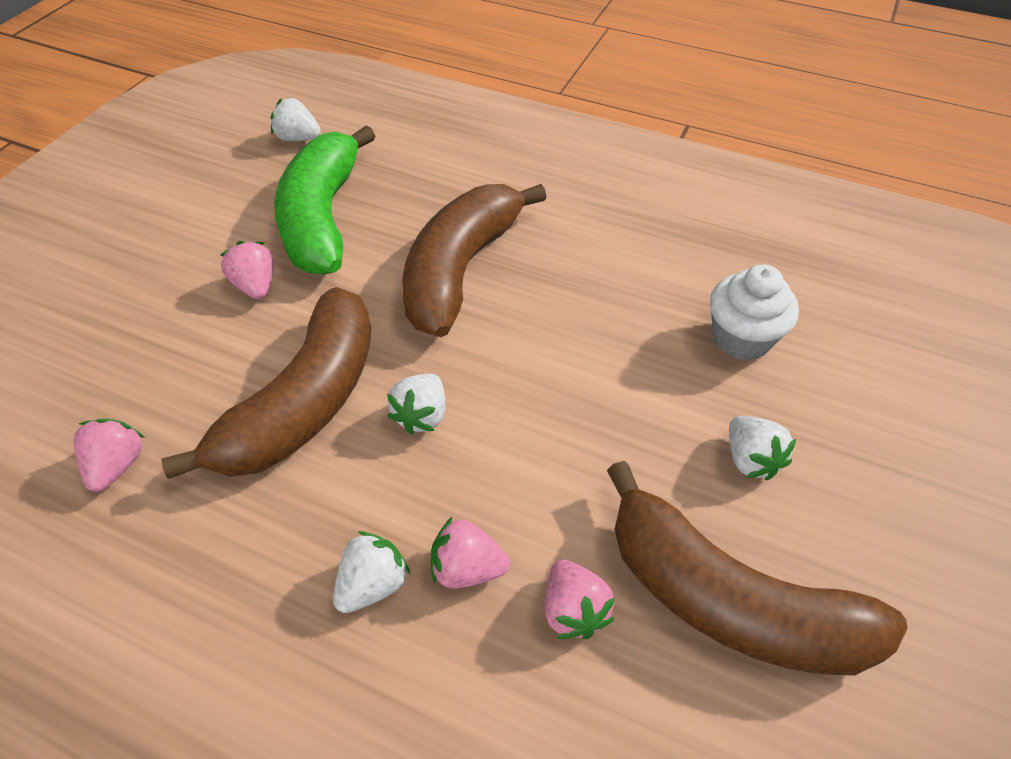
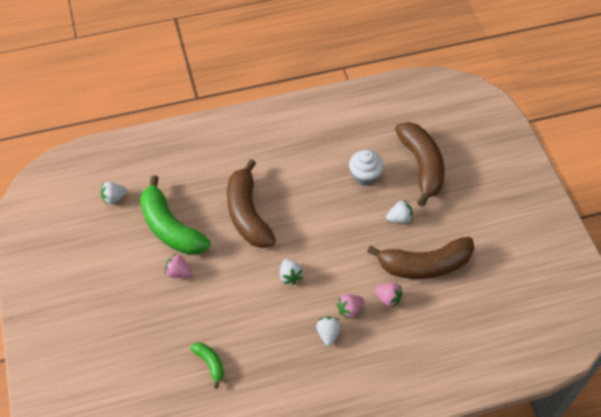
camera: 40 degrees left, 5 degrees up
pink strawberry [74,419,145,492] -> green banana [190,343,224,388]
brown banana [161,287,371,479] -> brown banana moved to [395,122,445,207]
white strawberry [729,416,796,480] -> white strawberry turned 45 degrees counterclockwise [386,200,413,223]

